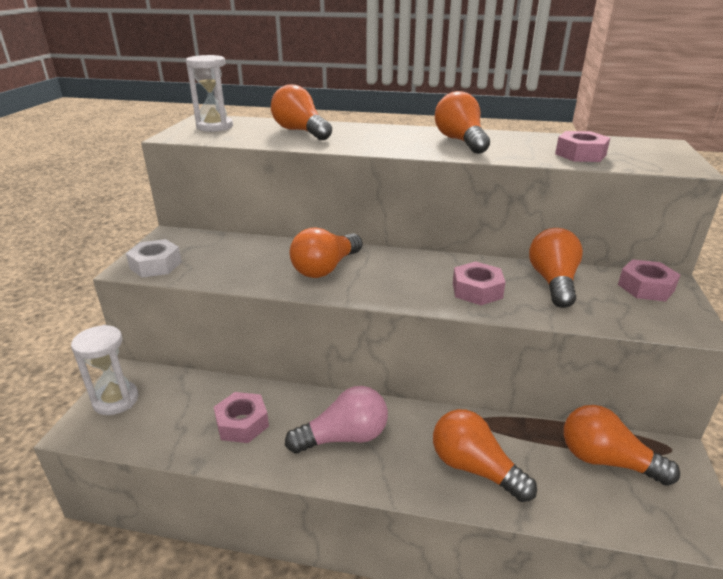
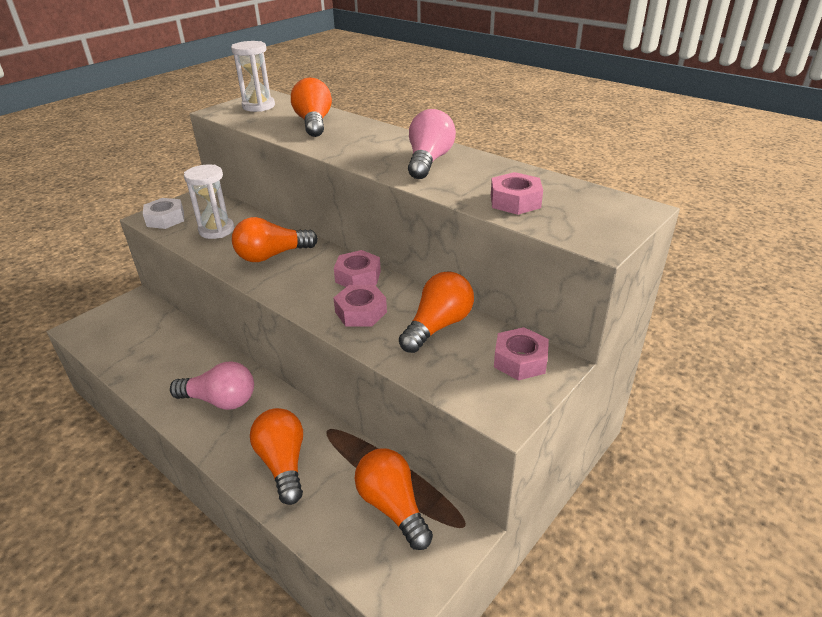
camera: 30 degrees right, 5 degrees up
white hourglass [71,325,139,415] -> white hourglass moved to [184,165,235,239]
pink nut [214,392,269,443] -> pink nut moved to [334,250,381,287]
orange light bulb [435,91,490,154] -> pink light bulb [408,109,456,179]

